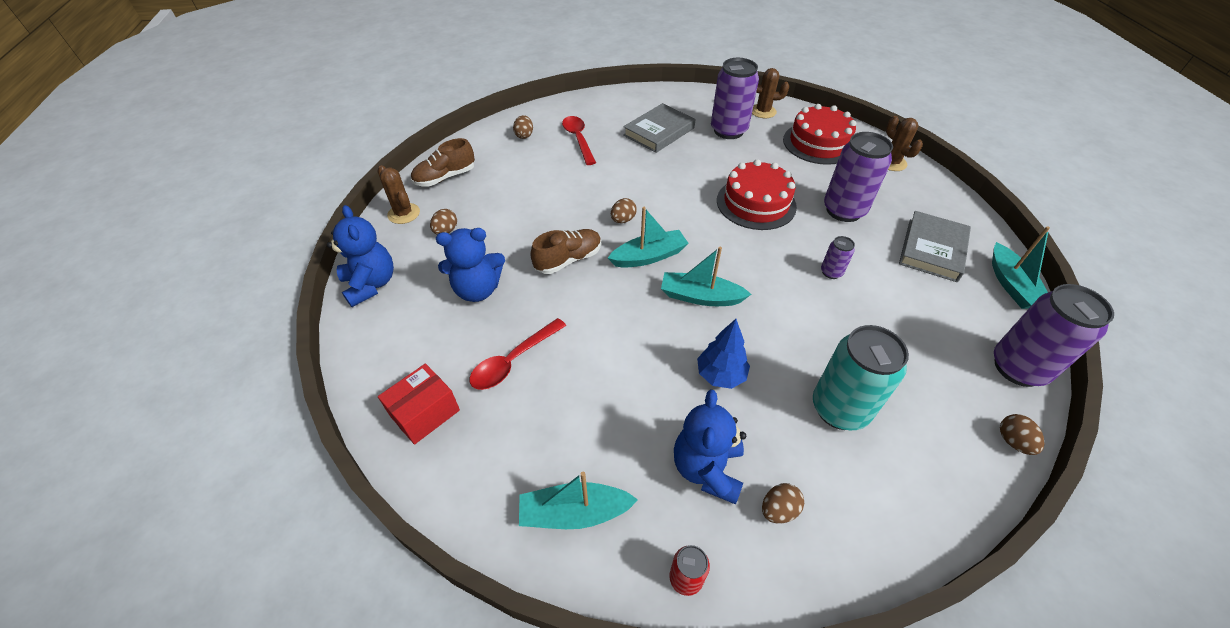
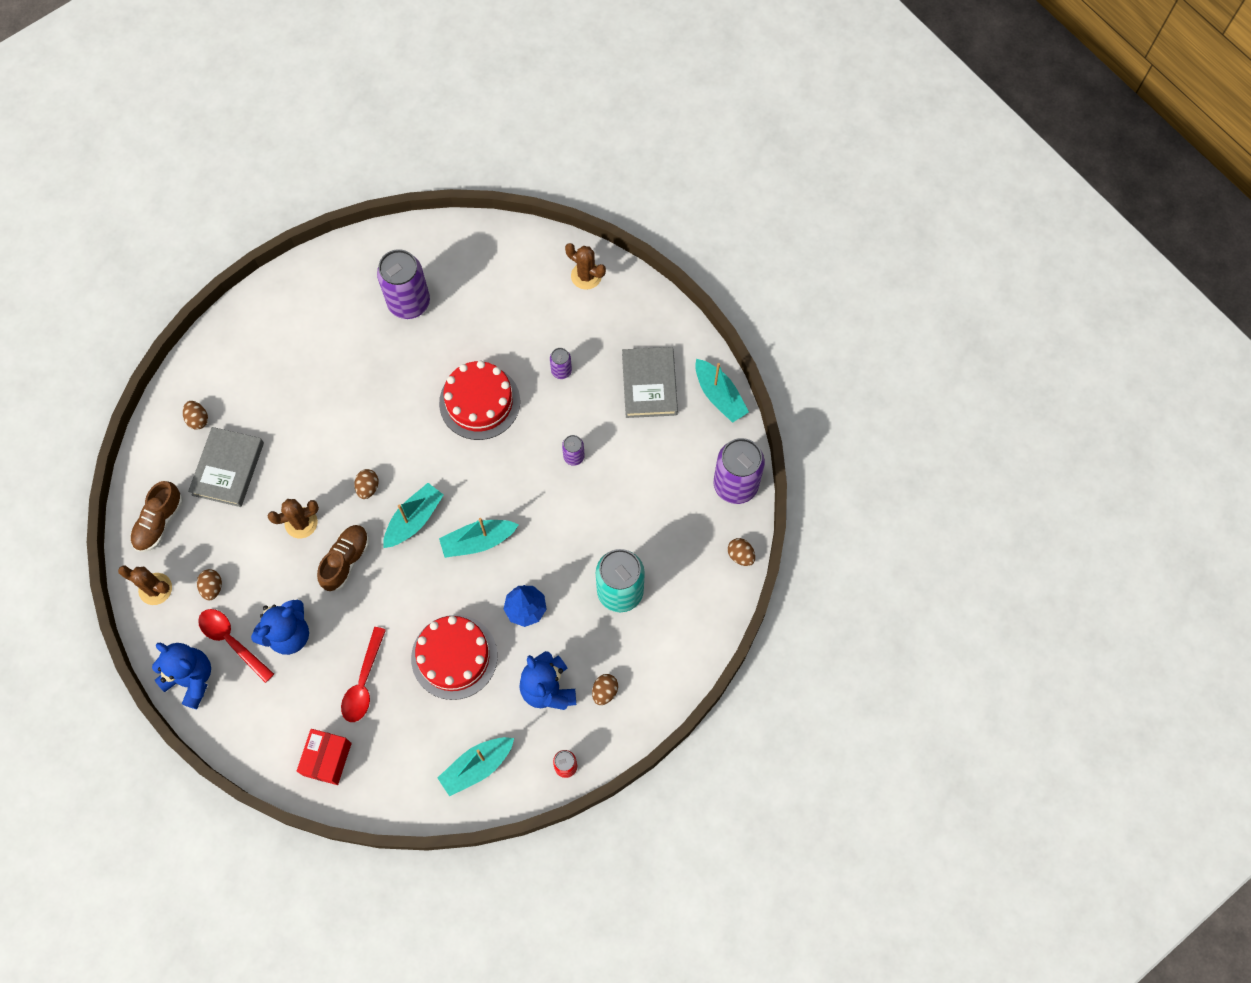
camera: 30 degrees left, 20 degrees up
red spoon [562,116,596,165] -> red spoon moved to [198,609,274,683]
grey book [623,103,695,153] -> grey book moved to [188,427,264,507]
brown cactus [752,68,789,118] -> brown cactus moved to [268,499,319,538]
red cake [783,104,856,165] -> red cake moved to [411,615,498,700]
purple can [824,132,893,222] -> purple can [550,348,572,379], size x0.47

